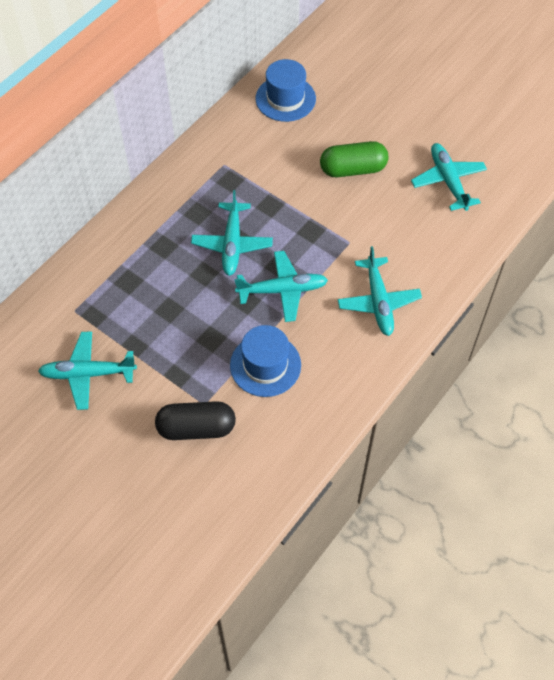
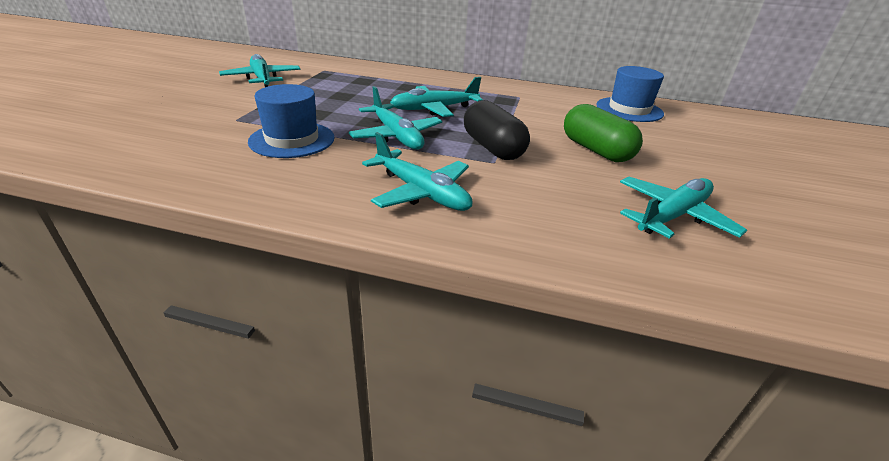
camera: 65 degrees right, 25 degrees down
black capsule [155,401,236,440] -> black capsule moved to [464,100,530,160]
turquoise plane [338,246,422,336] -> turquoise plane turned 105 degrees counterclockwise [362,132,473,211]

